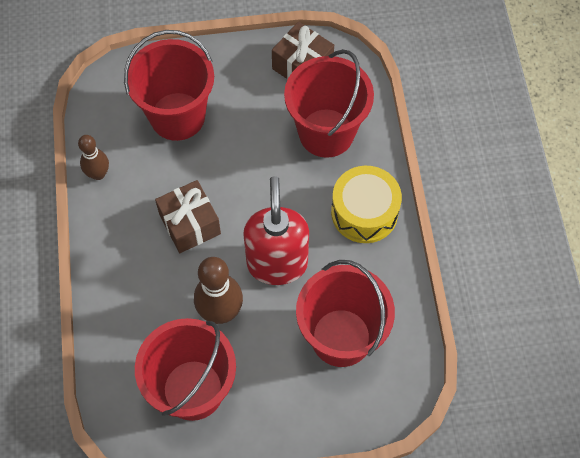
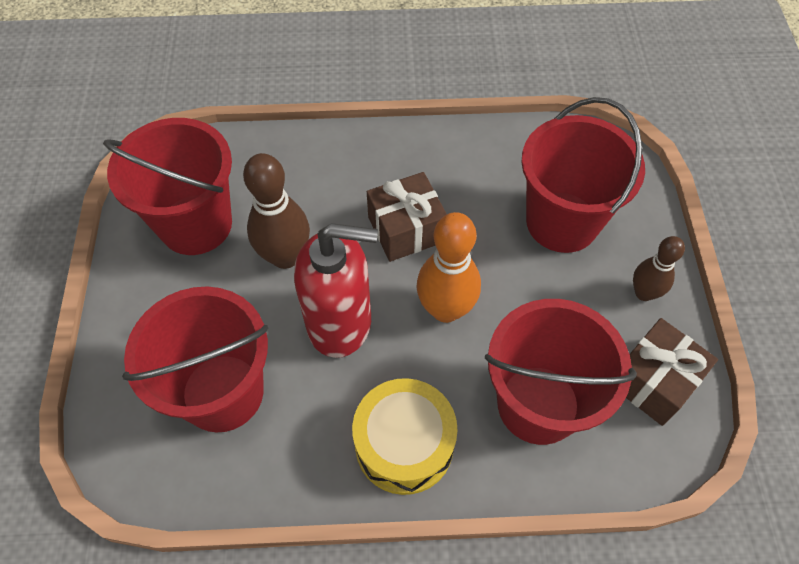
camera: 95 degrees right, 5 degrees down
brown bowling pin [78,135,109,180] -> brown bowling pin moved to [633,236,685,301]
none -> orange bowling pin [416,212,481,323]

